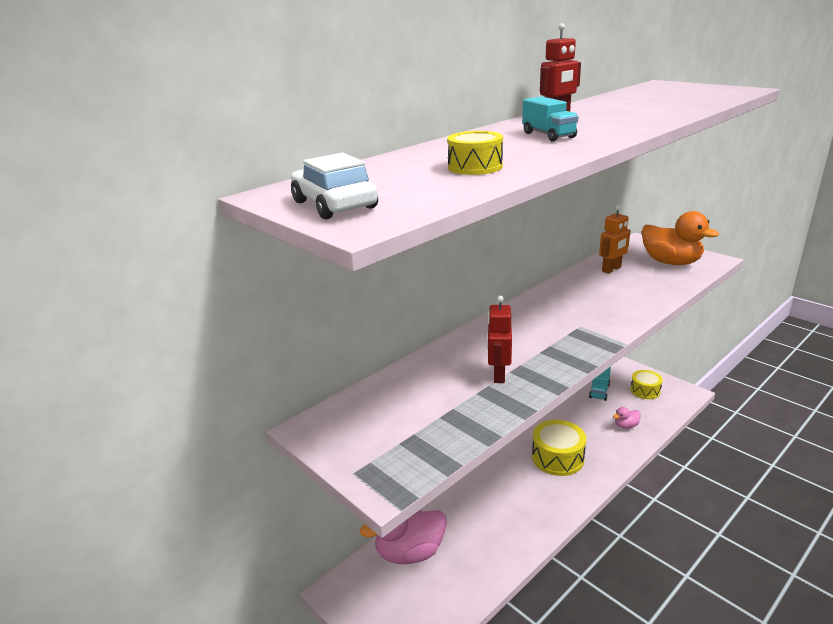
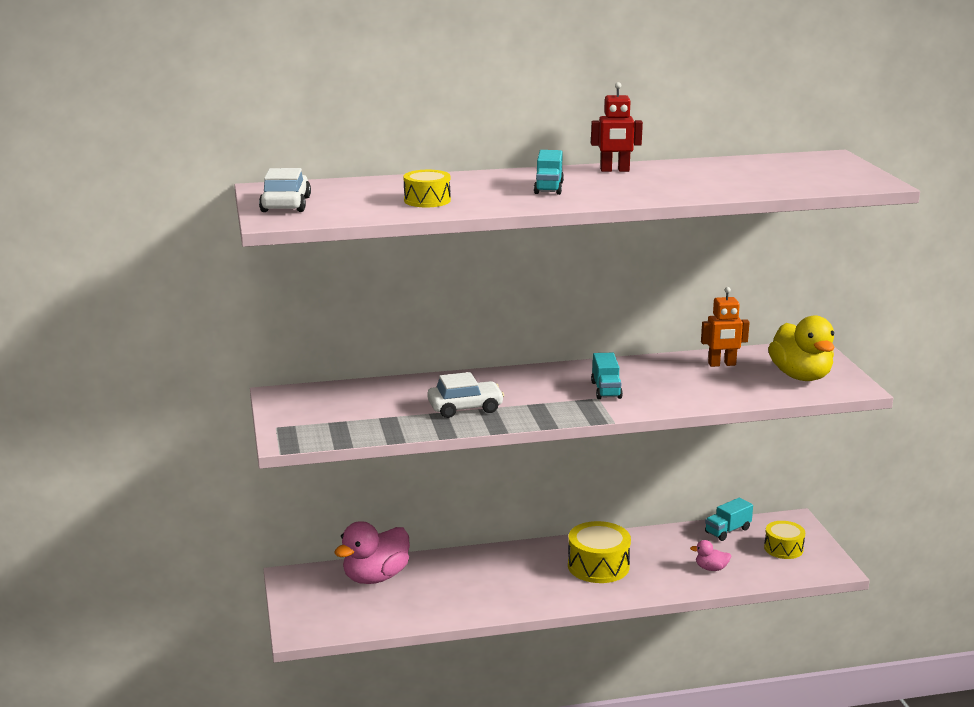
camera: 30 degrees right, 5 degrees down
pink duck [360,510,447,564] -> pink duck turned 60 degrees counterclockwise [334,521,410,584]
red robot [487,296,512,383] -> white car [427,372,504,418]
orange duck [641,211,719,265] -> yellow duck [768,315,834,381]
none -> turquoise truck [591,353,623,399]

